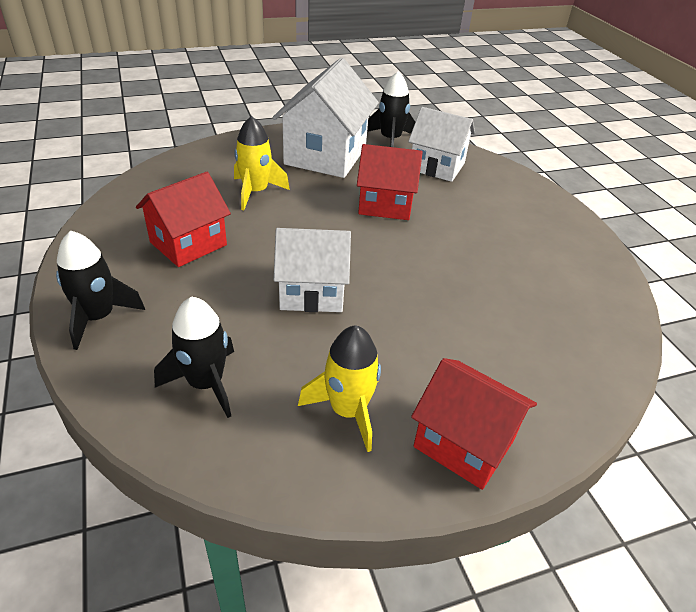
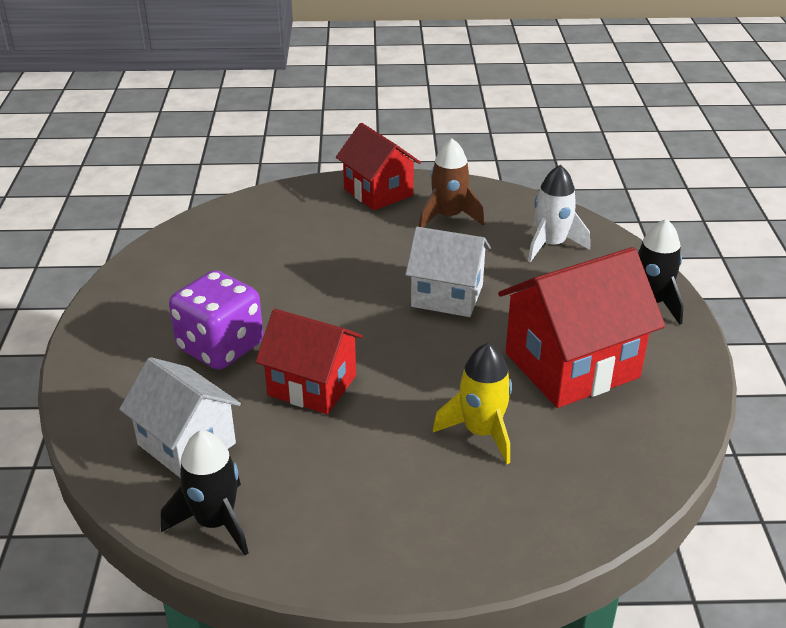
camera: 160 degrees left, 5 degrees down
red house [136,172,231,267] -> red house [498,247,665,408], size x1.51
black rocket [154,296,234,418] -> white rocket [528,165,590,262]
white house [272,58,379,178] -> none
yellow rocket [298,325,381,452] -> brown rocket [419,138,484,227]
none -> purple dice [169,270,263,369]

